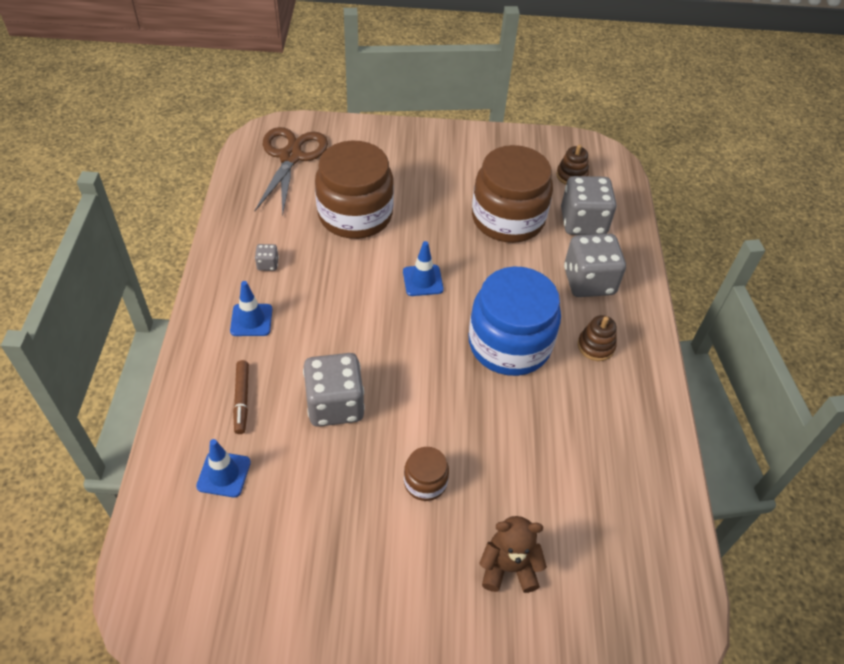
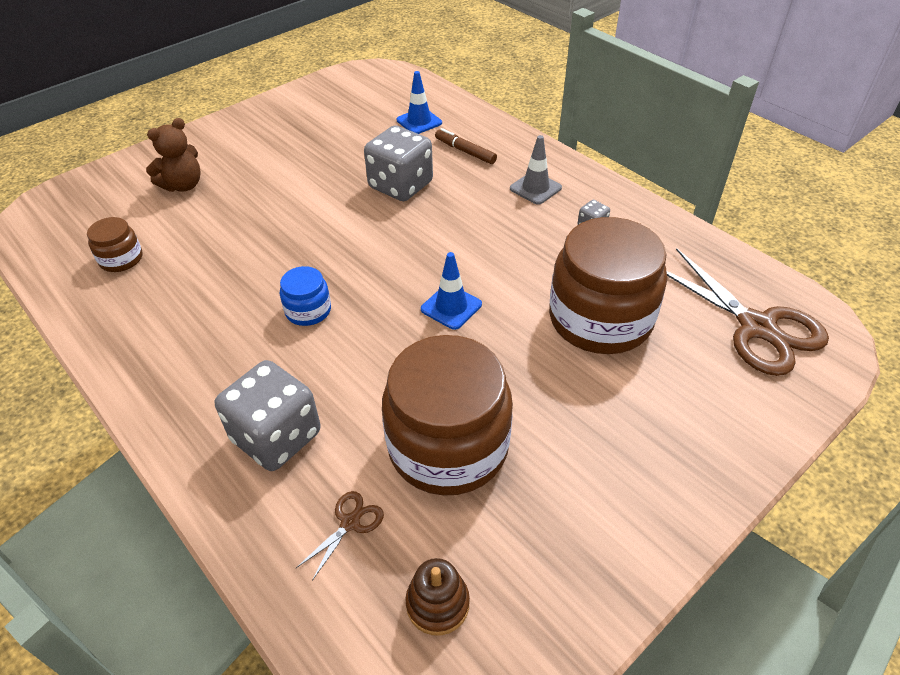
camera: 140 degrees right, 5 degrees down
blue traffic cone [230,281,273,336] -> grey traffic cone [510,135,562,205]
brown jar [404,447,449,501] -> brown jar moved to [87,217,142,272]
blue jar [469,266,561,376] -> blue jar [280,266,331,326], size x0.46
grey dice [561,176,617,235] -> brown scissors [296,491,384,581]
brown stacking toy [578,315,617,361] -> none

